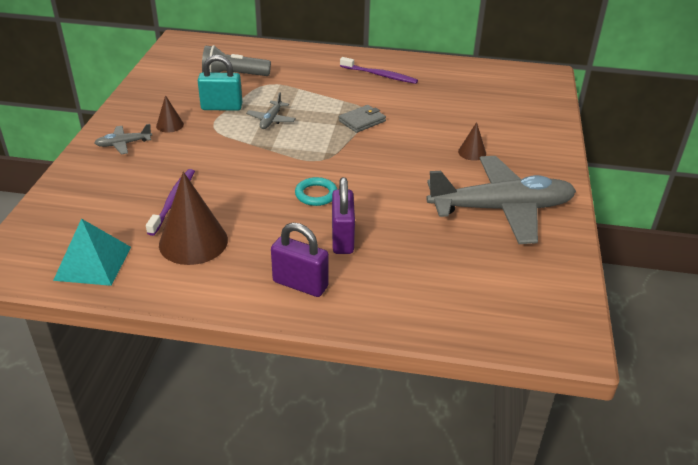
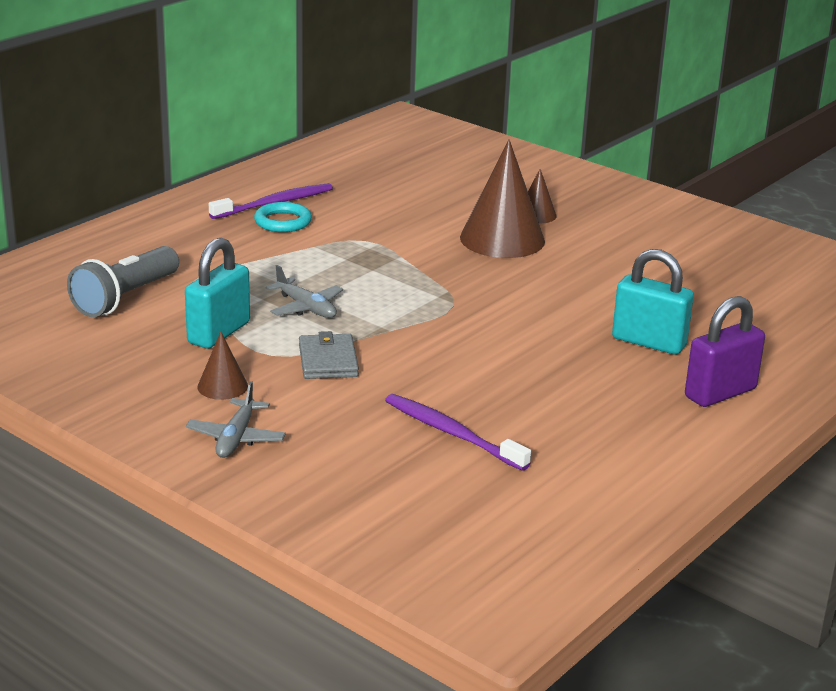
camera: 60 degrees left, 10 degrees down
turquoise pyramid [53,219,131,286] -> none
brown cone [159,172,228,265] -> brown cone moved to [460,139,545,258]
turquoise ring [295,177,337,206] -> turquoise ring moved to [254,202,312,232]
purple padlock [332,177,355,254] -> turquoise padlock [612,249,694,355]
grey wallet [338,105,386,133] -> grey wallet moved to [299,331,359,379]
grey plane [426,156,576,244] -> none

